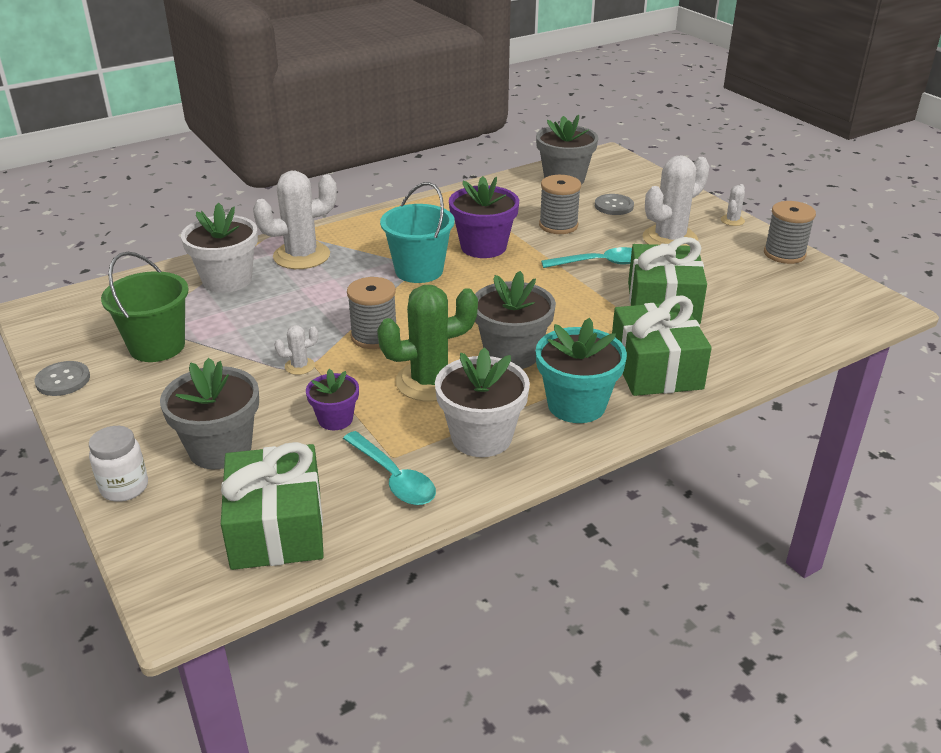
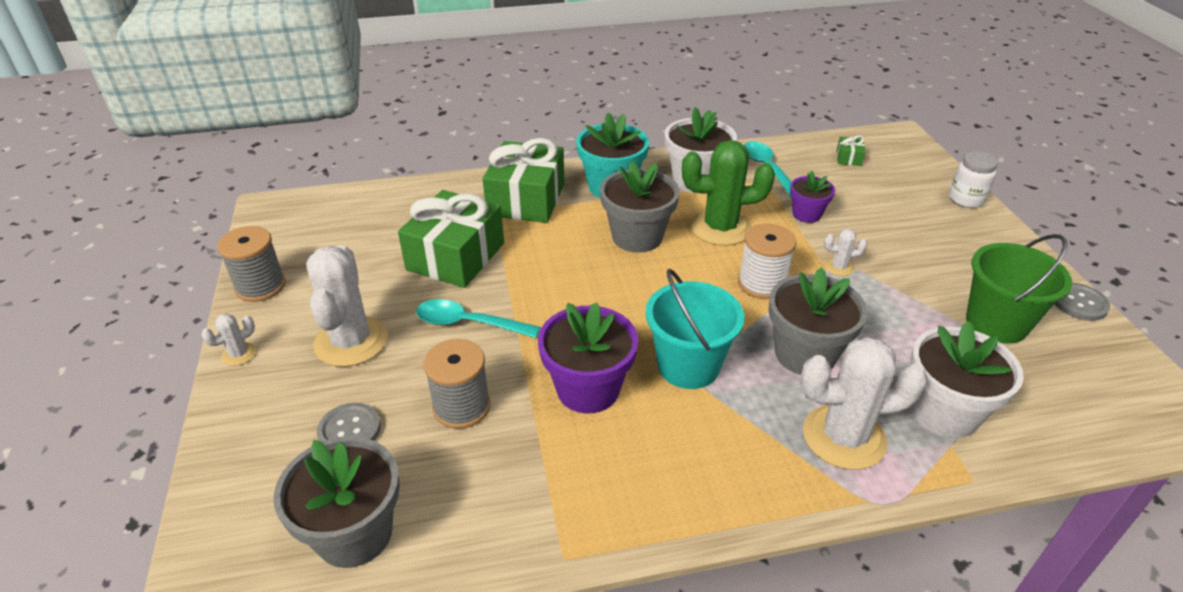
camera: 160 degrees left, 5 degrees up
grey flower pot [160,358,259,469] -> grey flower pot moved to [769,267,867,375]
green gift [221,442,324,570] -> green gift [837,135,865,166], size x0.40
grey spool [347,277,396,349] -> white spool [738,224,796,299]
white cactus [642,155,710,246] -> white cactus turned 75 degrees counterclockwise [306,245,387,367]

